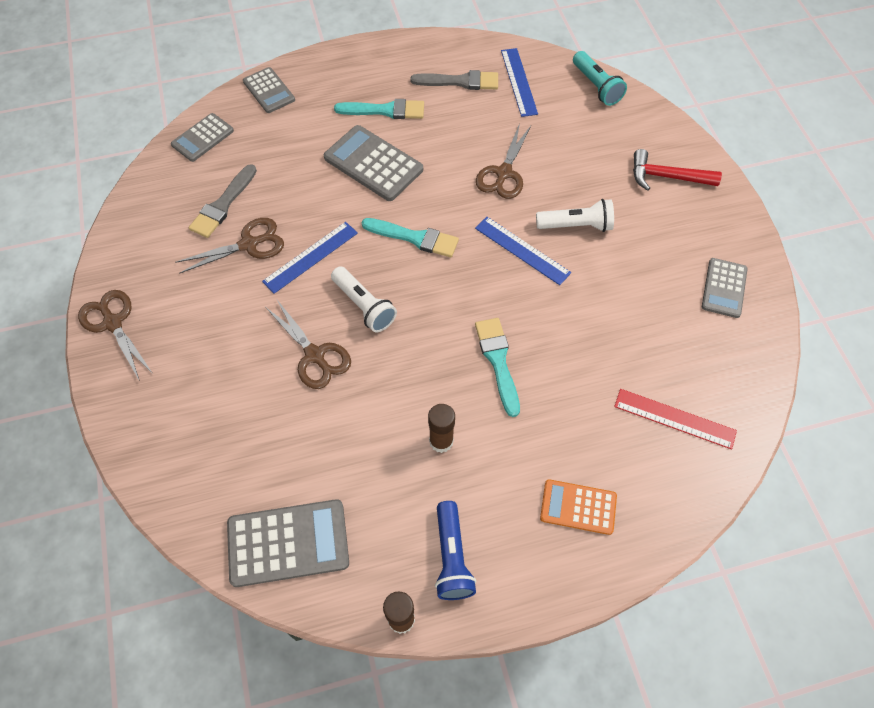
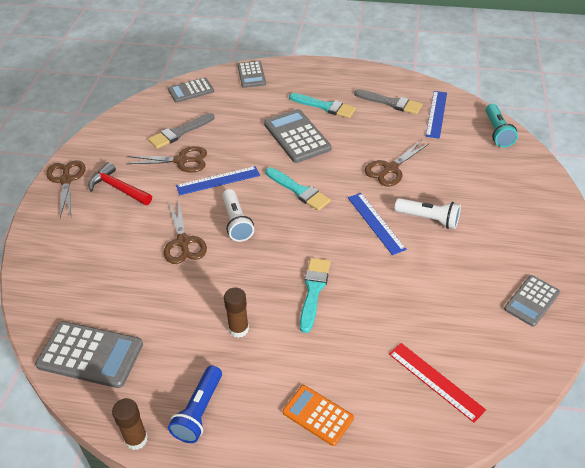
camera: 25 degrees right, 15 degrees down
red hammer [633,149,722,191] -> red hammer moved to [88,162,152,205]

